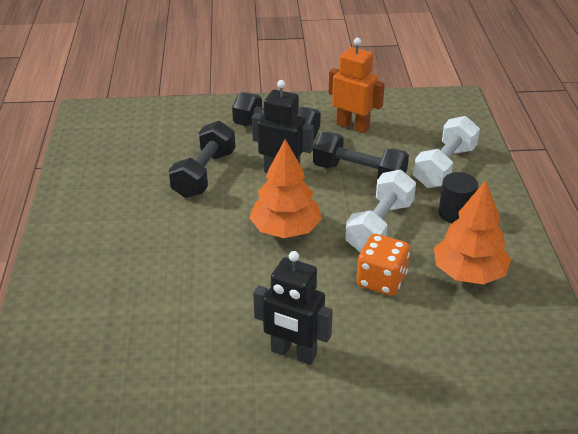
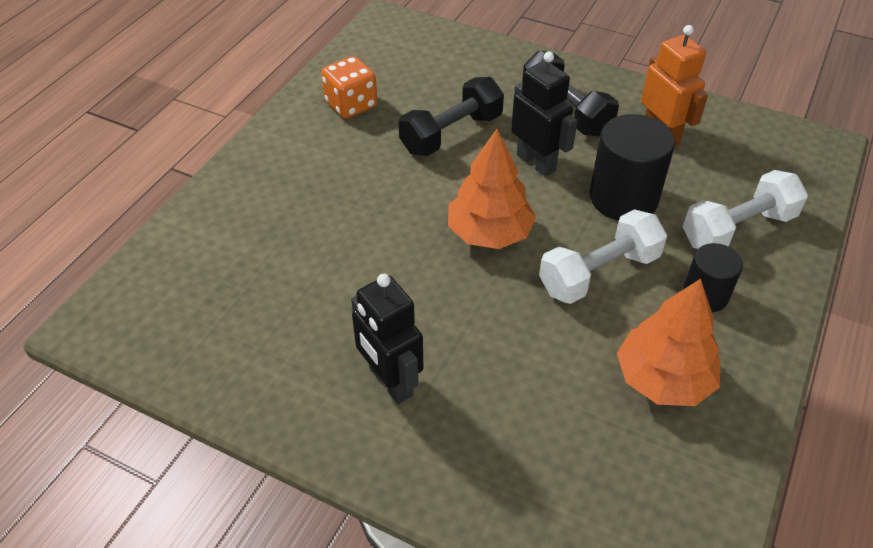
camera: 30 degrees right, 10 degrees up
black dumbbell [313,132,409,178] -> black cylinder [590,114,675,221]
orange dice [357,234,410,296] -> orange dice moved to [321,56,377,119]

